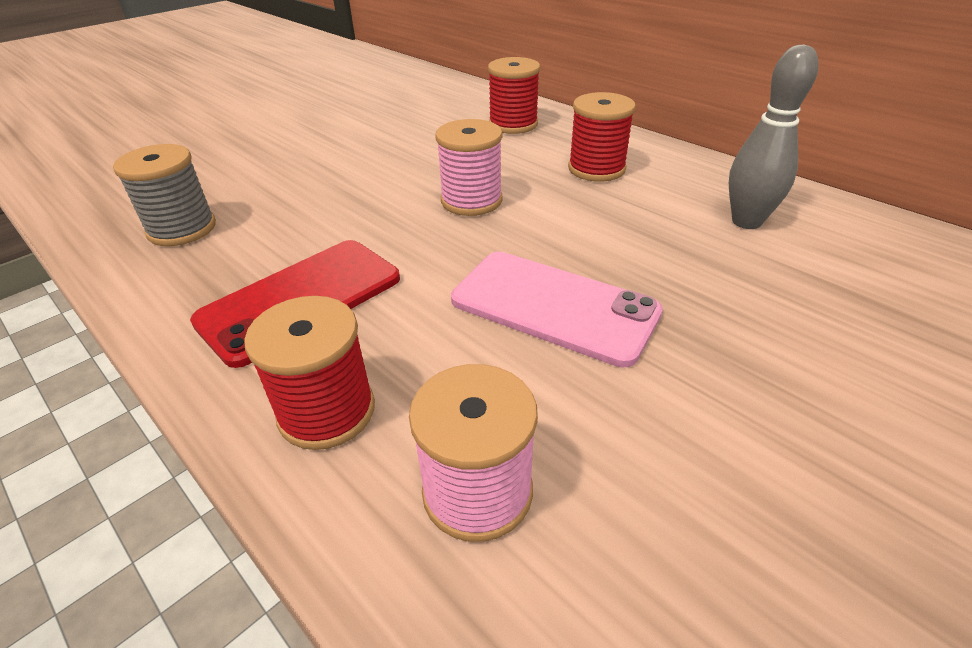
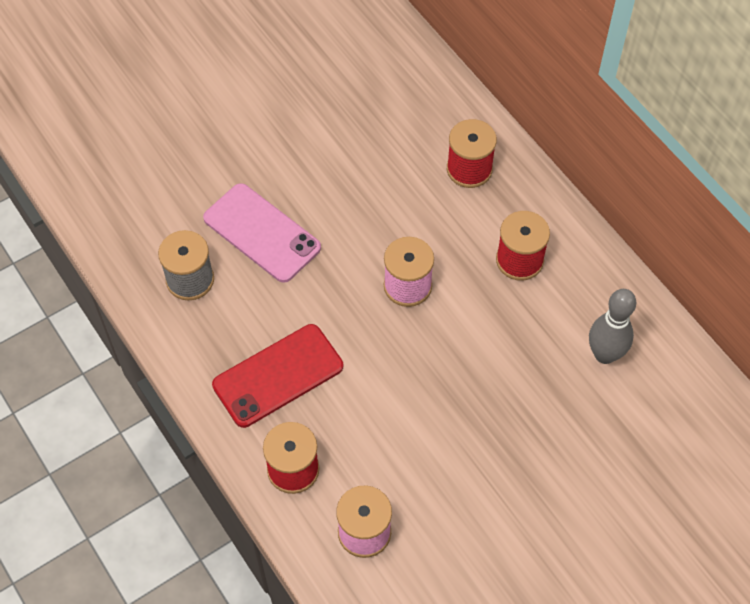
camera: 10 degrees right, 20 degrees up
pink phone [451,252,663,368] -> pink phone moved to [203,183,321,283]

